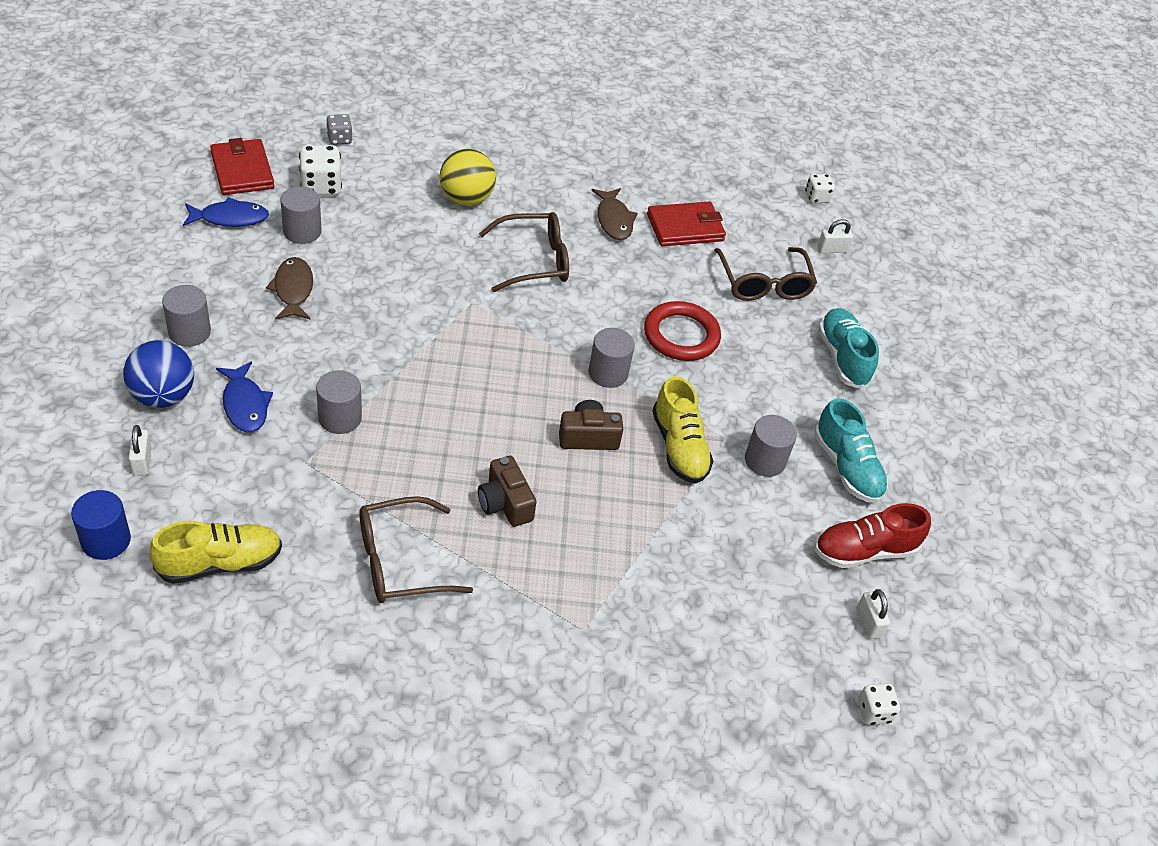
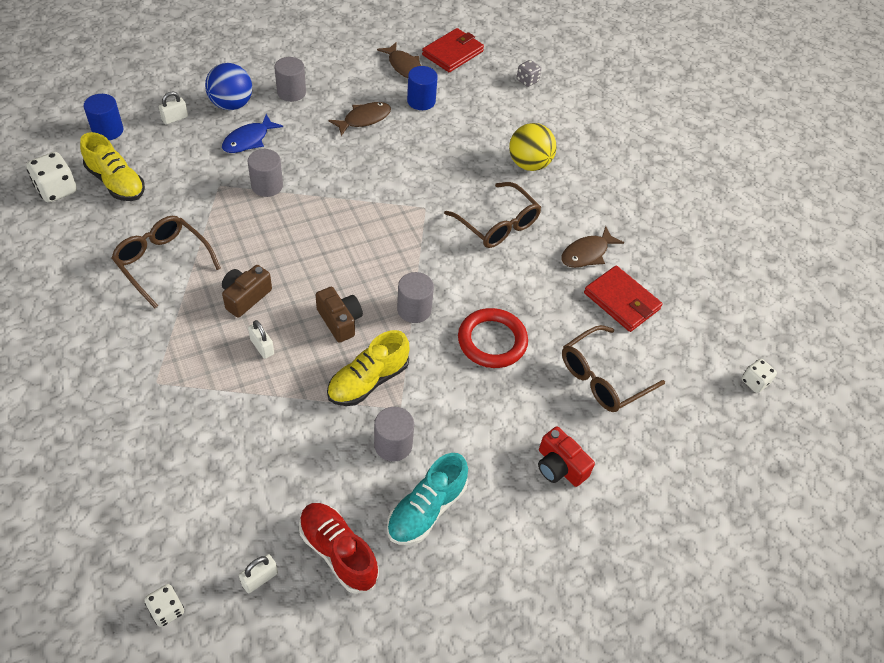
camera: 65 degrees right, 5 degrees up
blue fish [183,197,269,227] -> brown fish [377,42,421,78]
grey cylinder [280,186,322,244] -> blue cylinder [407,66,438,110]
white dice [299,145,342,196] -> white dice moved to [26,152,77,203]
white padlock [818,219,853,253] -> white padlock moved to [248,320,274,359]
turquoise shoe [818,308,879,389] -> red camera [538,426,595,487]

